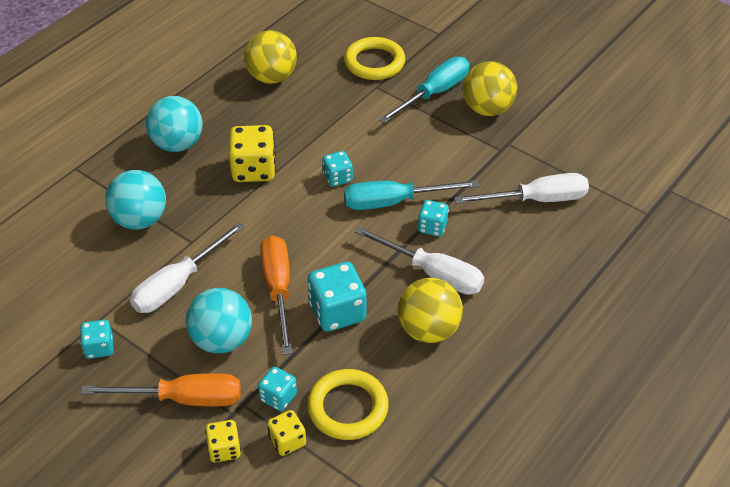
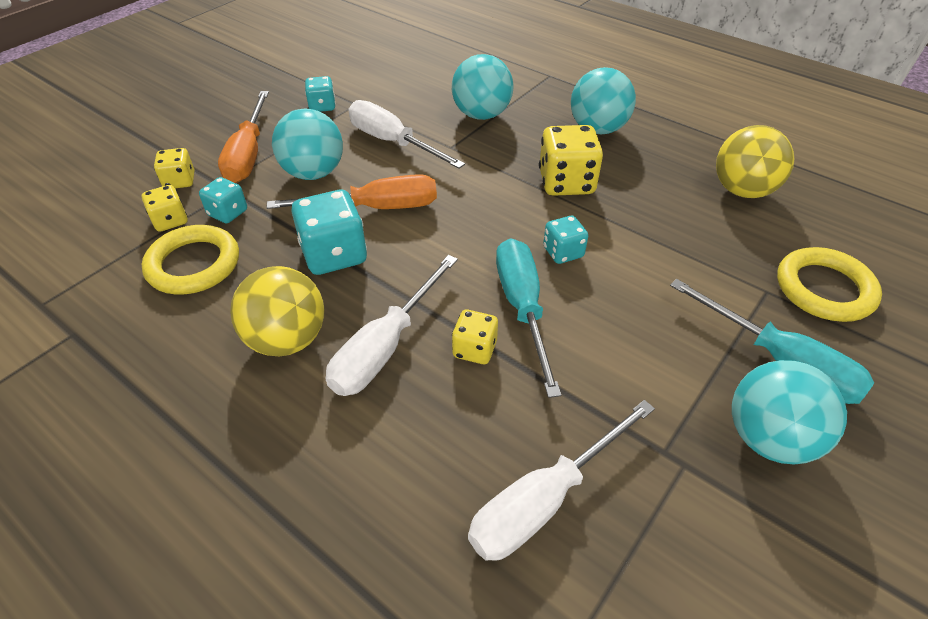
camera: 90 degrees right, 0 degrees up
turquoise dice [418,200,449,237] -> yellow dice [452,310,498,364]
white screwdriver [454,173,589,204] -> white screwdriver turned 60 degrees clockwise [468,400,655,561]
yellow ball [463,61,517,116] -> turquoise ball [732,360,847,464]

